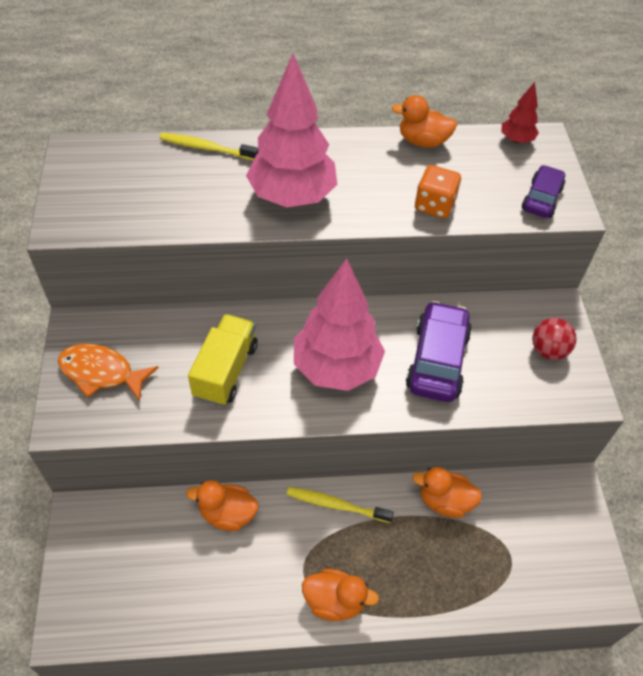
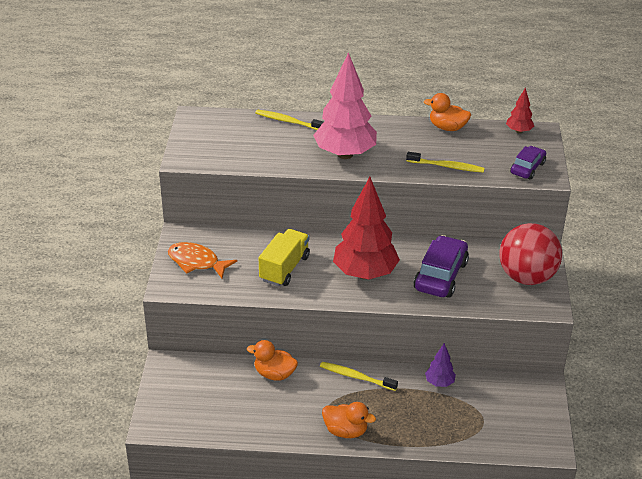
camera: 10 degrees right, 15 degrees down
pink tree [294,259,385,391] -> red tree [333,177,400,279]
orange duck [413,467,482,518] -> purple tree [425,343,456,387]
orange dice [415,165,461,219] -> yellow toothbrush [406,152,485,173]
red ball [532,318,577,360] -> red ball [499,223,562,285], size x1.95

